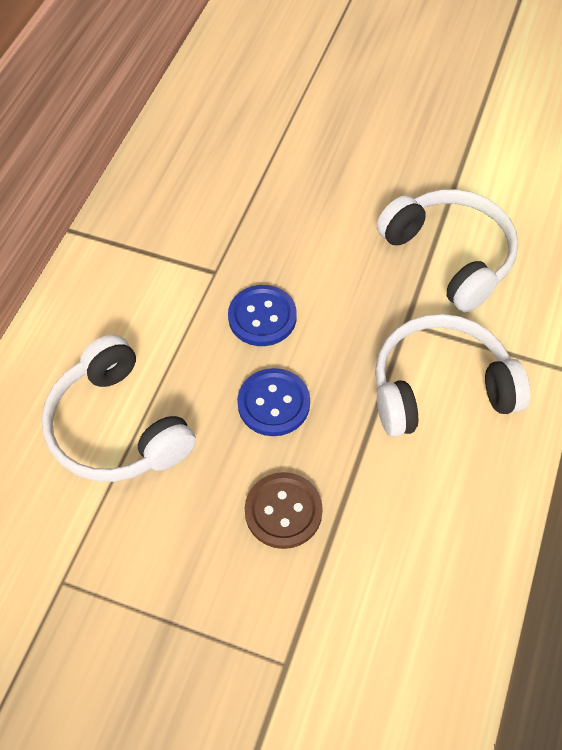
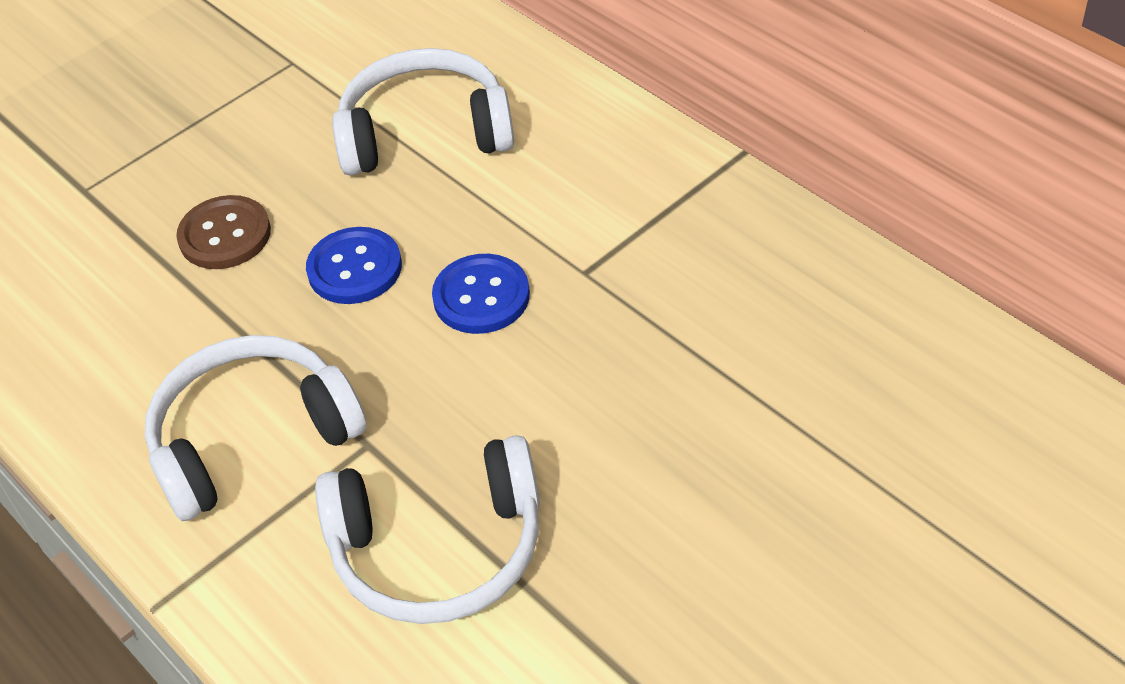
camera: 120 degrees right, 10 degrees down
white headphones [375,314,530,437] -> white headphones turned 135 degrees counterclockwise [145,335,367,521]

